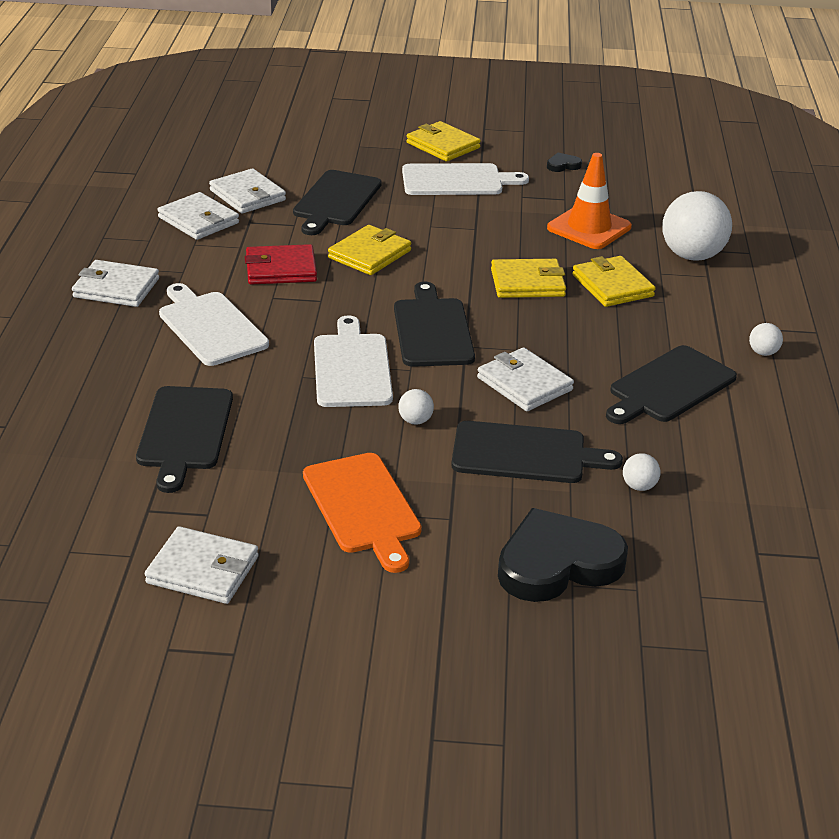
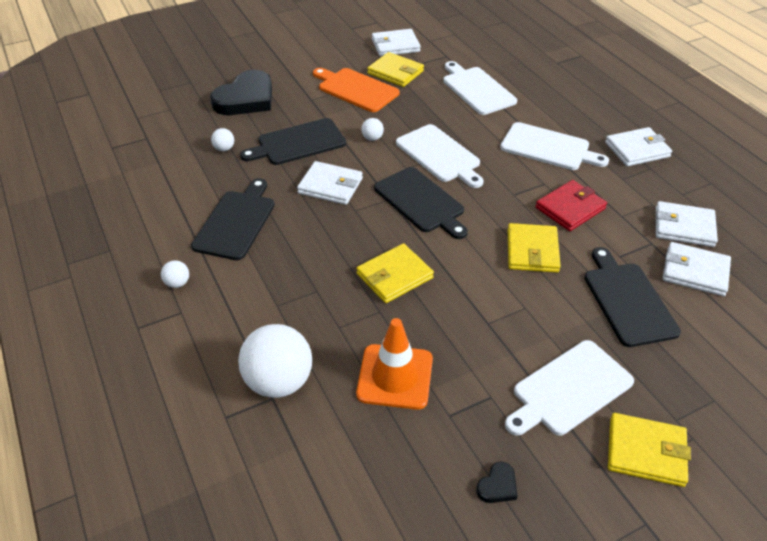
camera: 150 degrees right, 10 degrees up
black cutting board [136,386,233,493] -> white cutting board [443,61,517,115]
yellow wallet [572,256,656,307] -> yellow wallet moved to [367,52,424,87]

